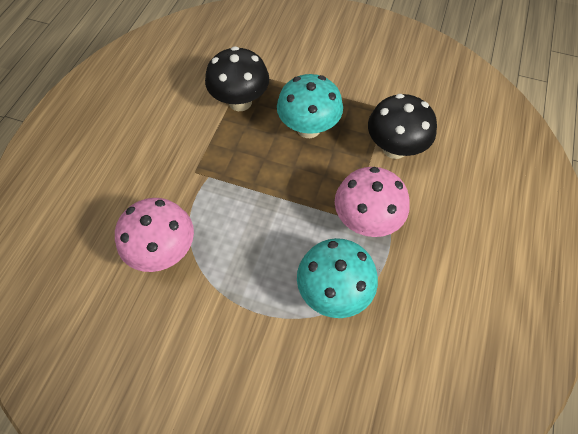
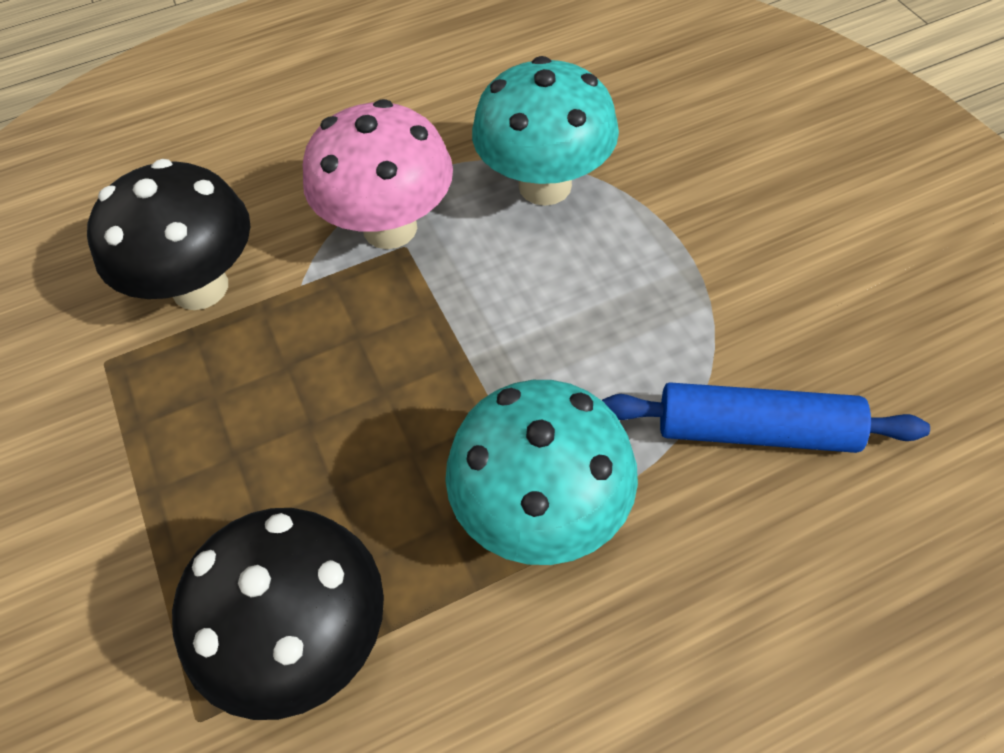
camera: 130 degrees left, 5 degrees down
pink mushroom [115,198,194,272] -> blue rolling pin [602,382,930,453]
turquoise mushroom [277,74,343,138] -> turquoise mushroom moved to [445,380,638,565]

